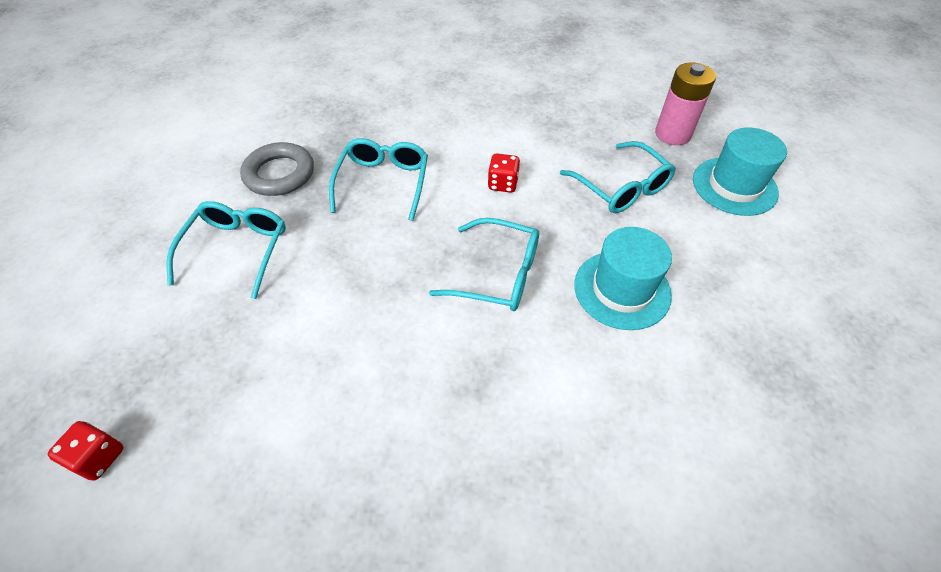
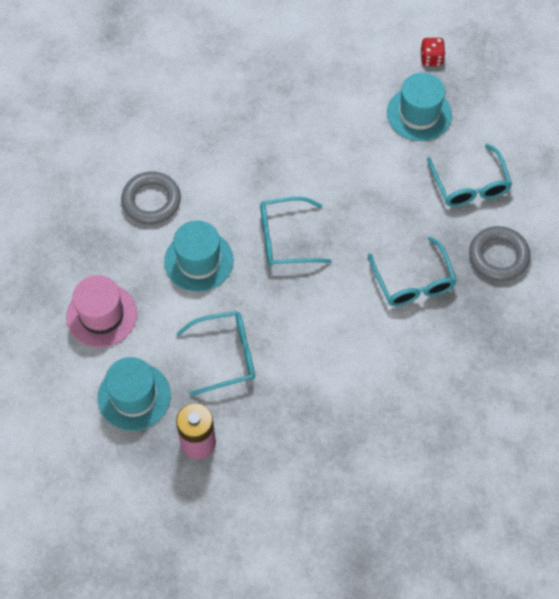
camera: 155 degrees right, 10 degrees up
red dice [488,154,520,193] -> none
turquoise glasses [560,141,676,213] -> turquoise glasses turned 135 degrees clockwise [176,311,255,396]
none -> pink hat [66,275,137,347]
none -> grey ring [121,172,181,225]
none -> turquoise hat [387,73,452,141]

